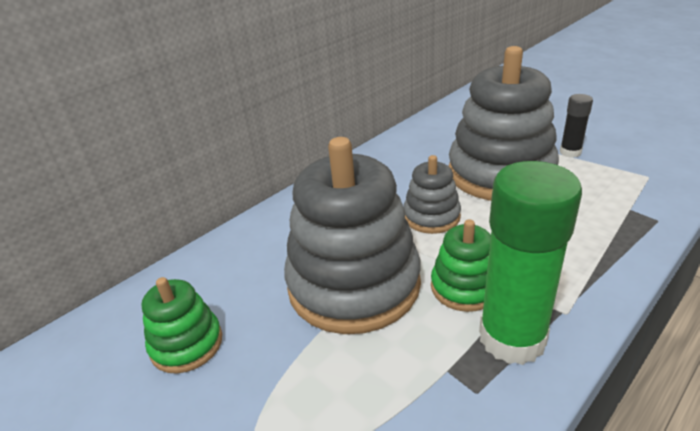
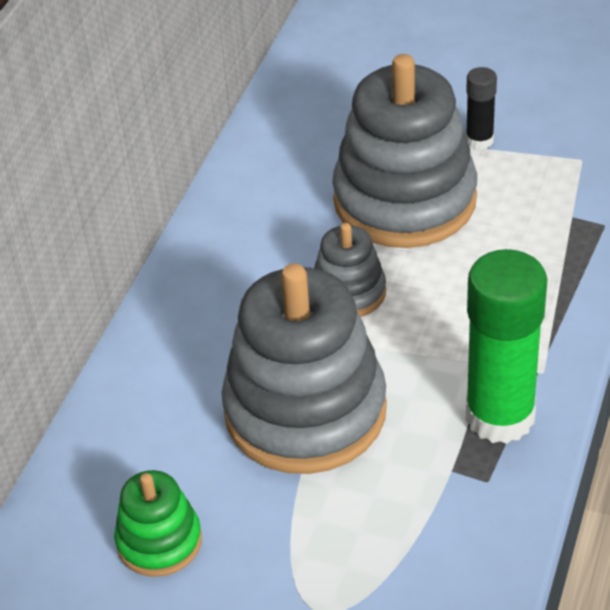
camera: 25 degrees left, 10 degrees up
green stacking toy [431,219,491,312] -> none

